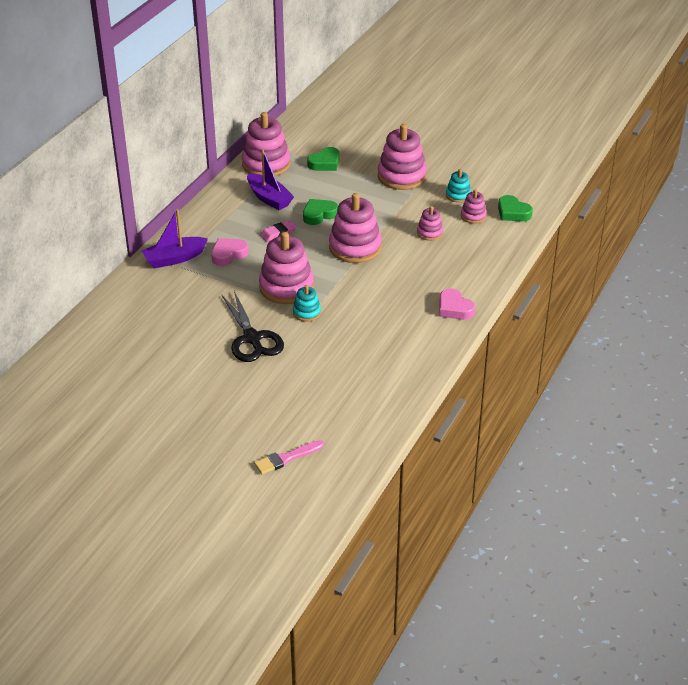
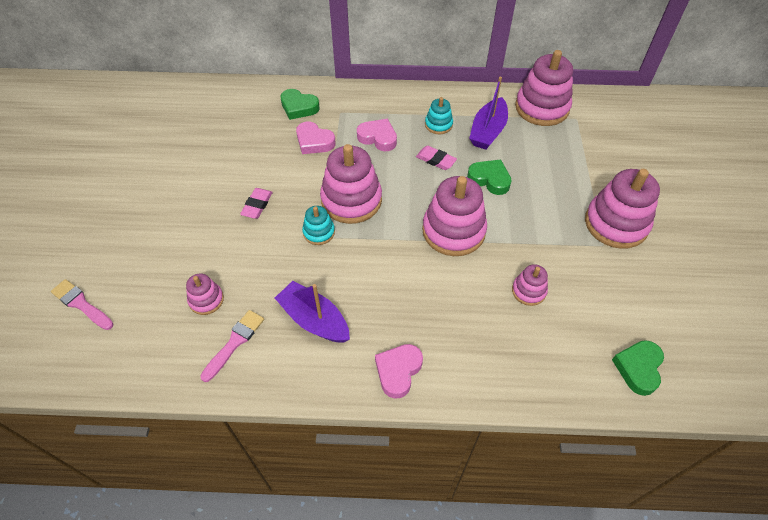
camera: 65 degrees right, 15 degrees up
purple boat [141,209,208,268] -> purple boat moved to [275,281,350,343]
black scissors [222,291,284,362] -> pink eraser [240,188,273,219]
green heart [307,147,340,171] -> green heart moved to [280,89,320,120]
turquoise stacking toy [446,169,471,203] -> turquoise stacking toy moved to [425,97,453,134]
pink stacking toy [461,189,487,224] -> pink stacking toy moved to [186,273,224,315]
none -> pink brush [200,310,264,382]
none -> pink heart [296,121,336,154]

